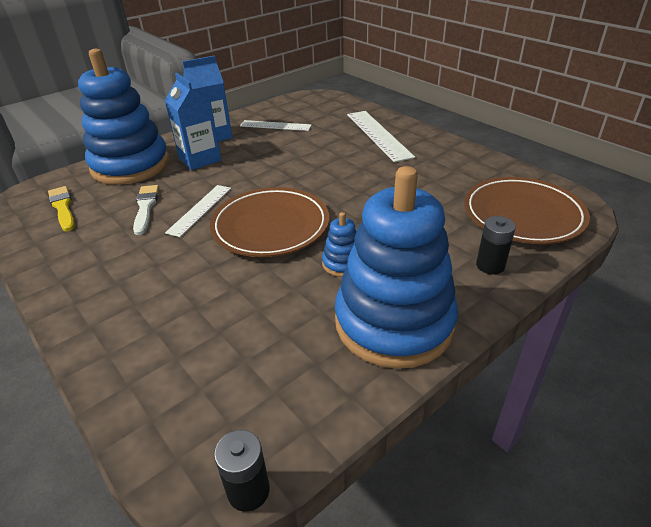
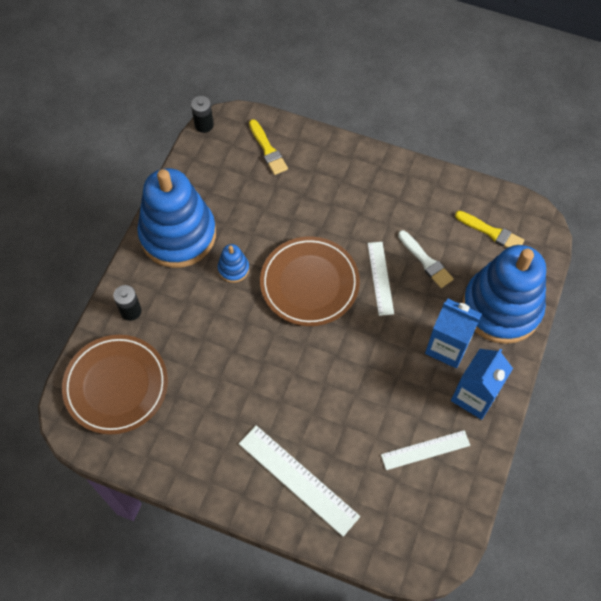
camera: 150 degrees right, 25 degrees up
none -> yellow brush [249,119,288,175]

